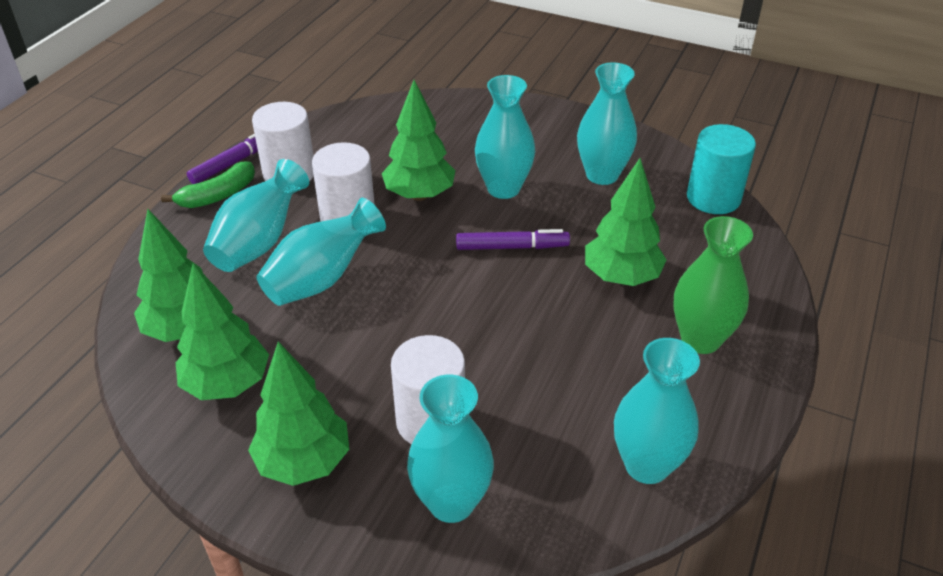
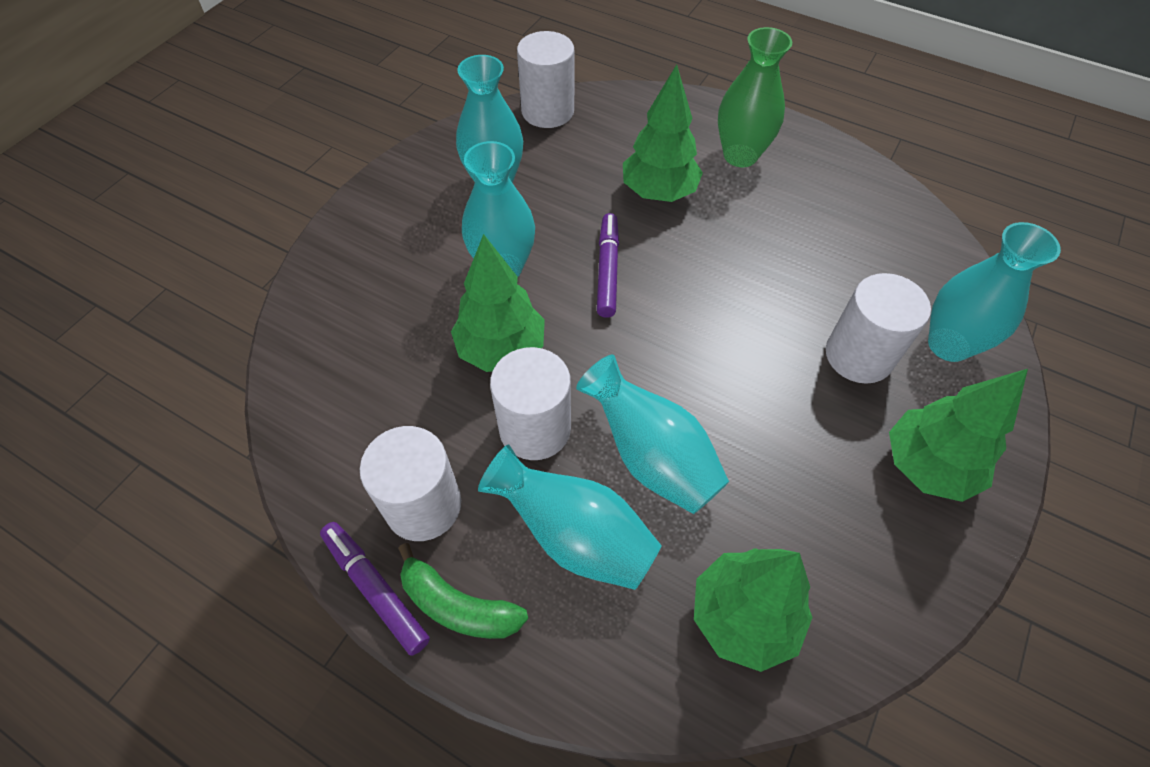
camera: 85 degrees left, 15 degrees up
green banana [161,161,255,208] -> green banana turned 150 degrees clockwise [398,543,528,639]
green tree [176,263,269,400] -> none
turquoise vase [614,338,700,484] -> none
turquoise cylinder [687,124,756,214] -> white cylinder [517,31,574,128]

